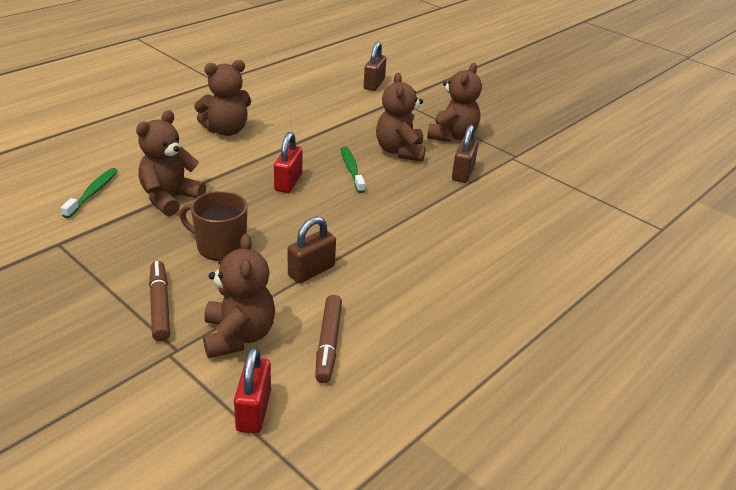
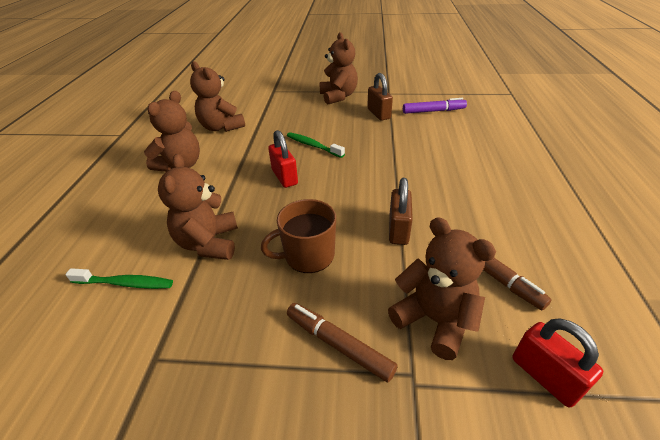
camera: 35 degrees left, 5 degrees up
green toothbrush [61,168,118,218] -> green toothbrush turned 120 degrees clockwise [65,268,173,289]
brown padlock [364,42,386,91] -> none
brown teddy bear [376,73,426,162] -> brown teddy bear moved to [190,61,245,132]
none -> purple marker [403,98,467,114]

